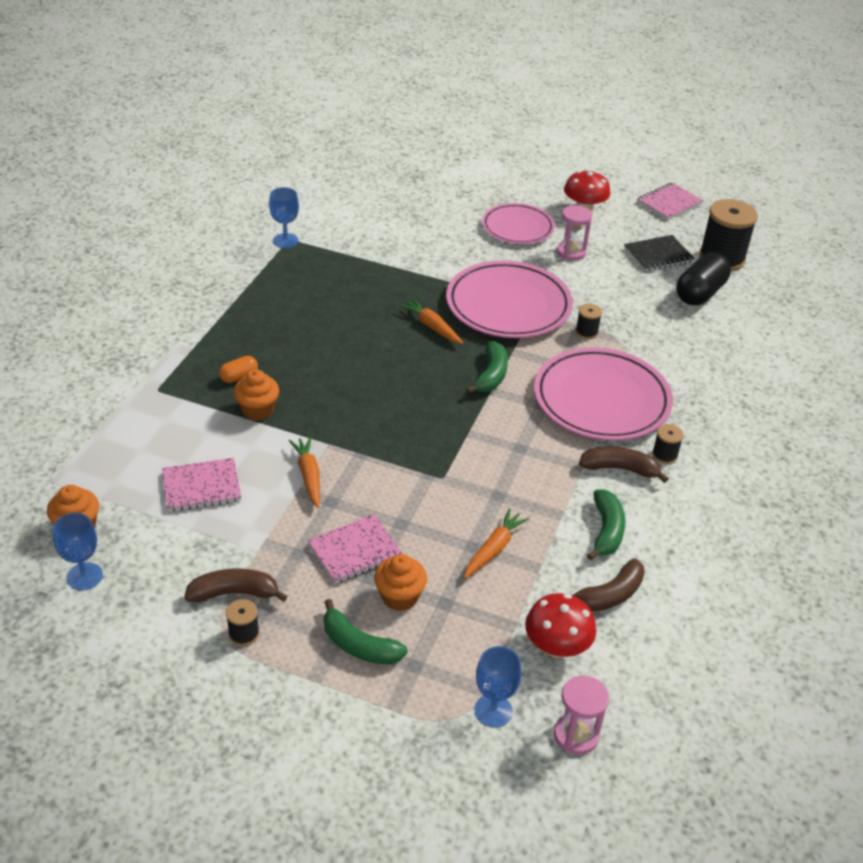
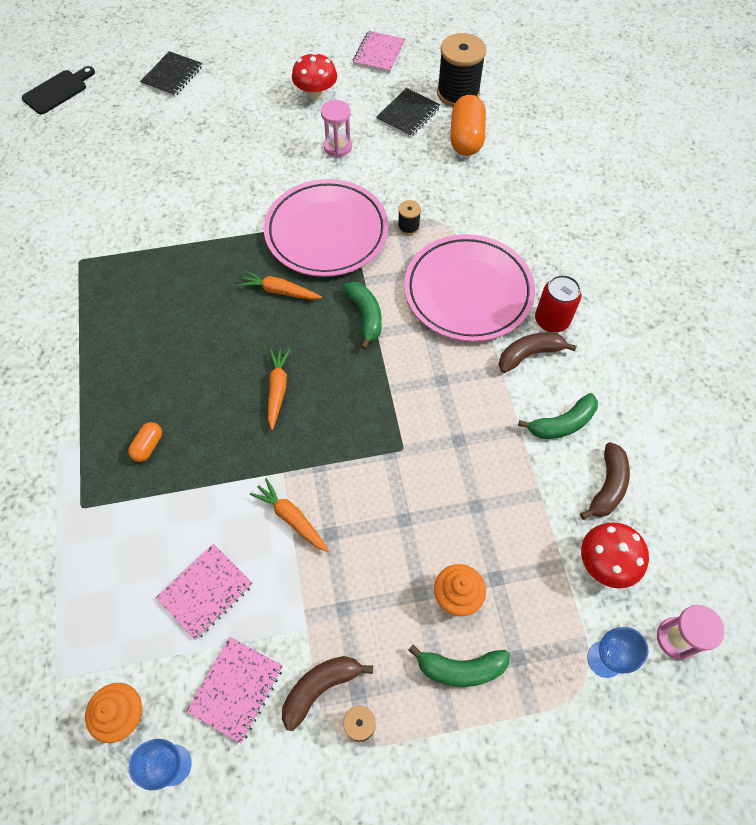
camera: 30 degrees left, 20 degrees up
orange cupcake [234,369,279,421] -> none
blue goblet [269,187,299,248] -> none
pink notebook [308,514,402,584] -> pink notebook moved to [186,637,283,743]
orange carrot [464,508,529,578] -> orange carrot moved to [268,348,291,430]
pink plate [482,203,555,244] -> none
green banana [587,489,626,560] -> green banana turned 90 degrees clockwise [518,393,598,439]
black spool [652,424,684,464] -> red can [535,275,582,332]
black capsule [676,253,731,305] -> orange capsule [450,95,486,156]
none -> black cutting board [22,66,95,115]
none -> black notebook [140,51,203,97]

